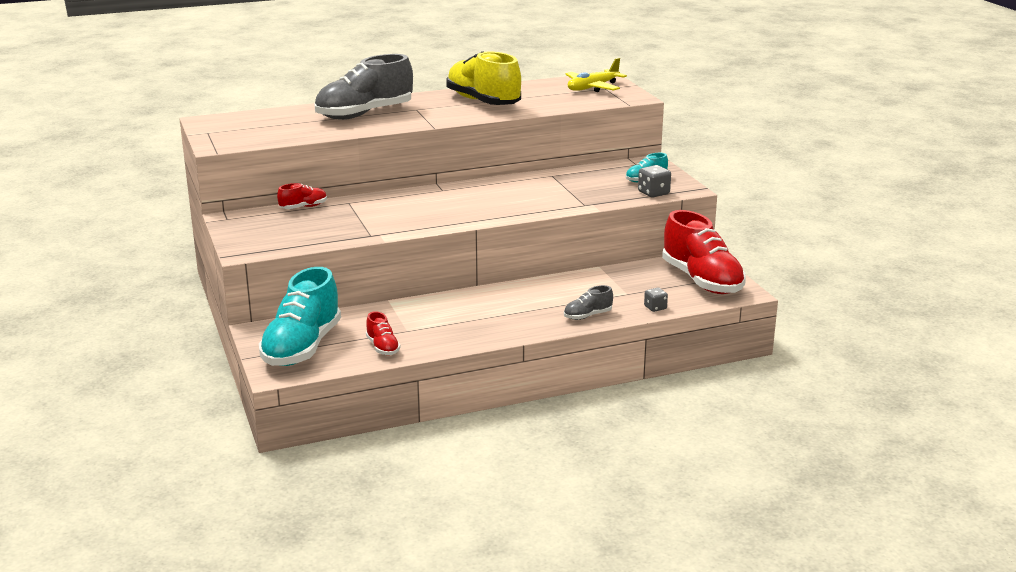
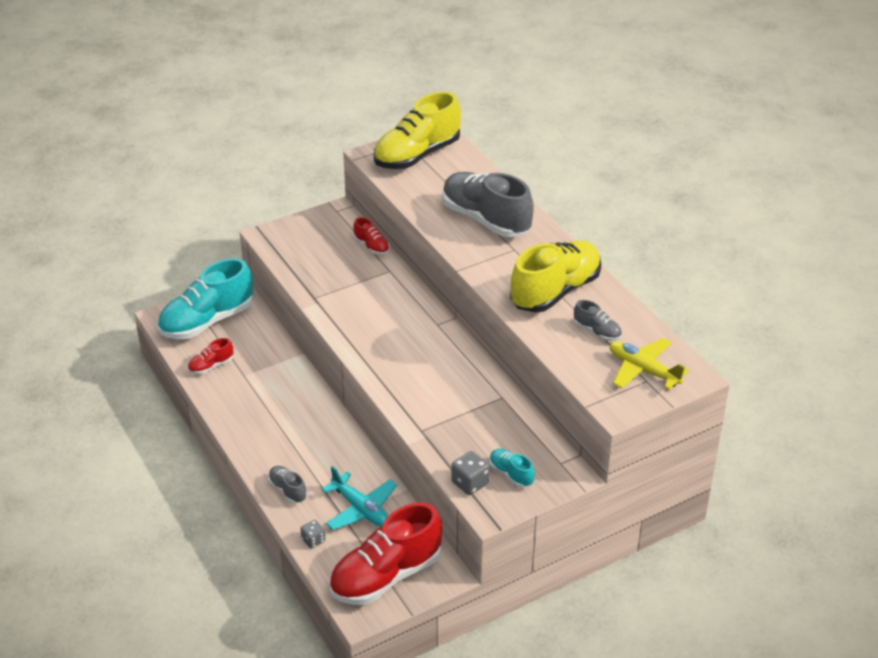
camera: 80 degrees right, 15 degrees up
turquoise shoe [259,267,341,366] -> turquoise shoe turned 45 degrees counterclockwise [157,258,253,339]
none -> turquoise plane [322,466,397,530]
none -> yellow shoe [374,92,461,169]
none -> grey shoe [574,300,622,341]

